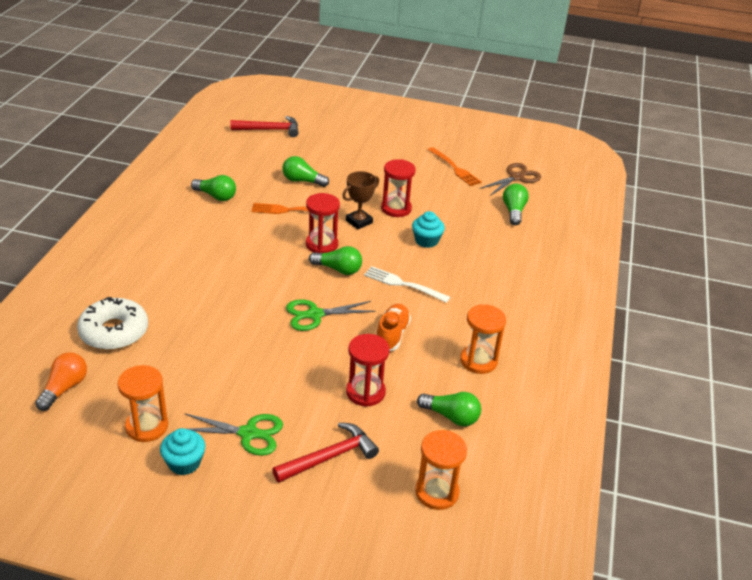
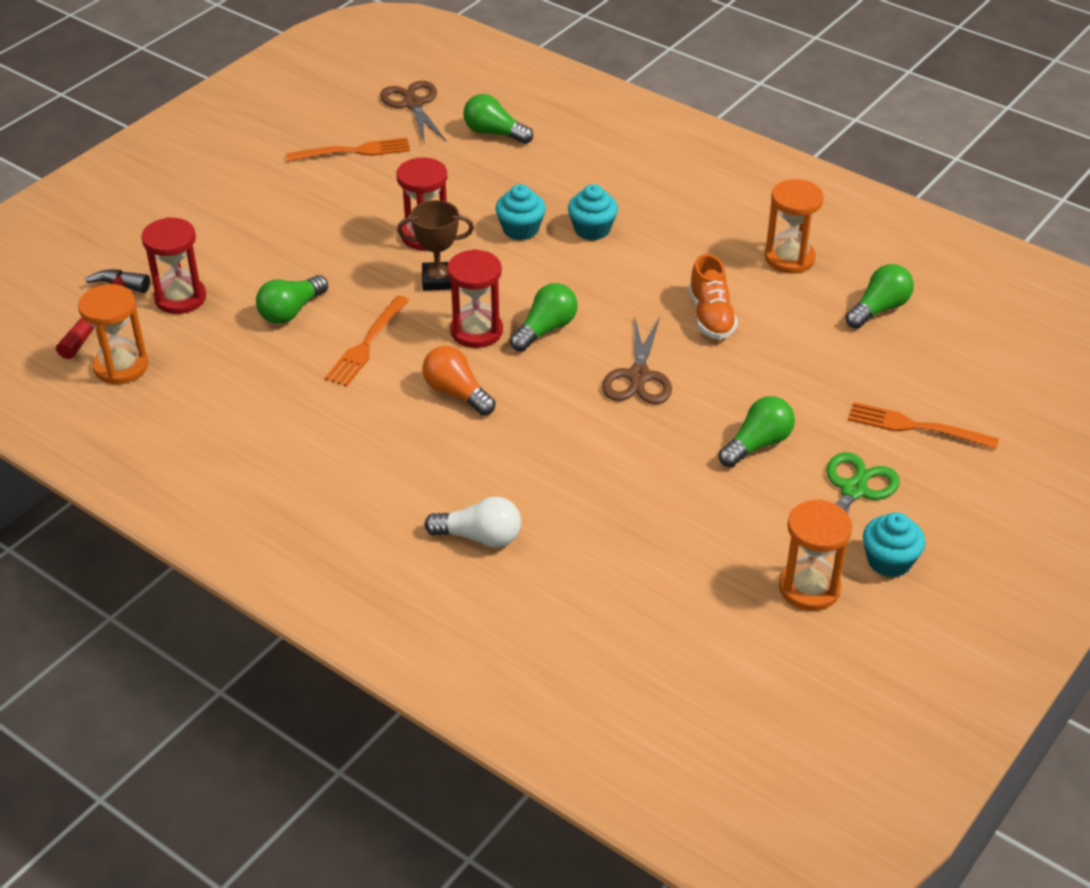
camera: 65 degrees left, 5 degrees up
orange light bulb [35,352,87,411] -> orange light bulb moved to [422,346,496,416]
white donut [77,297,148,350] -> none
green light bulb [191,175,236,201] -> green light bulb moved to [718,396,795,467]
red hammer [272,423,379,483] -> orange fork [848,402,999,449]
green scissors [286,299,375,331] -> brown scissors [602,317,672,404]
brown trophy [342,171,379,229] -> brown trophy turned 75 degrees counterclockwise [397,200,474,291]
red hourglass [346,334,390,407] -> red hourglass moved to [141,217,206,314]
white fork [364,266,450,303] -> none
orange shoe [377,304,411,351] -> orange shoe turned 135 degrees counterclockwise [689,254,738,339]
orange hourglass [415,430,467,510] -> orange hourglass moved to [78,284,148,385]
none -> white light bulb [424,497,521,547]
none -> turquoise cupcake [568,184,618,240]

